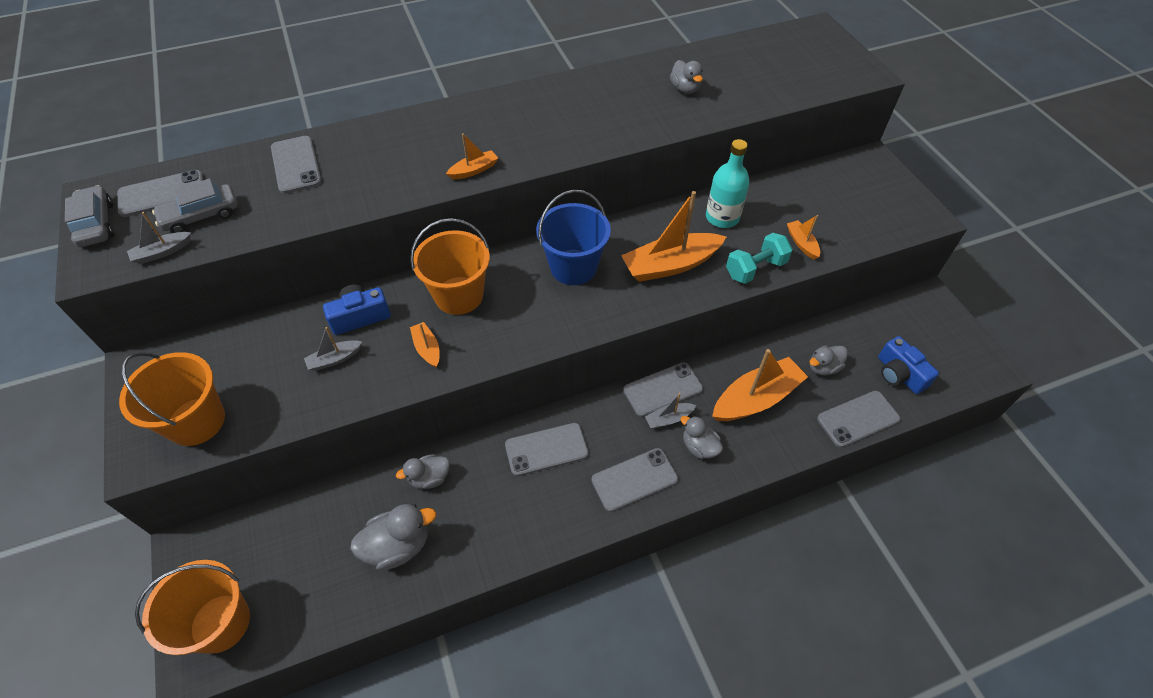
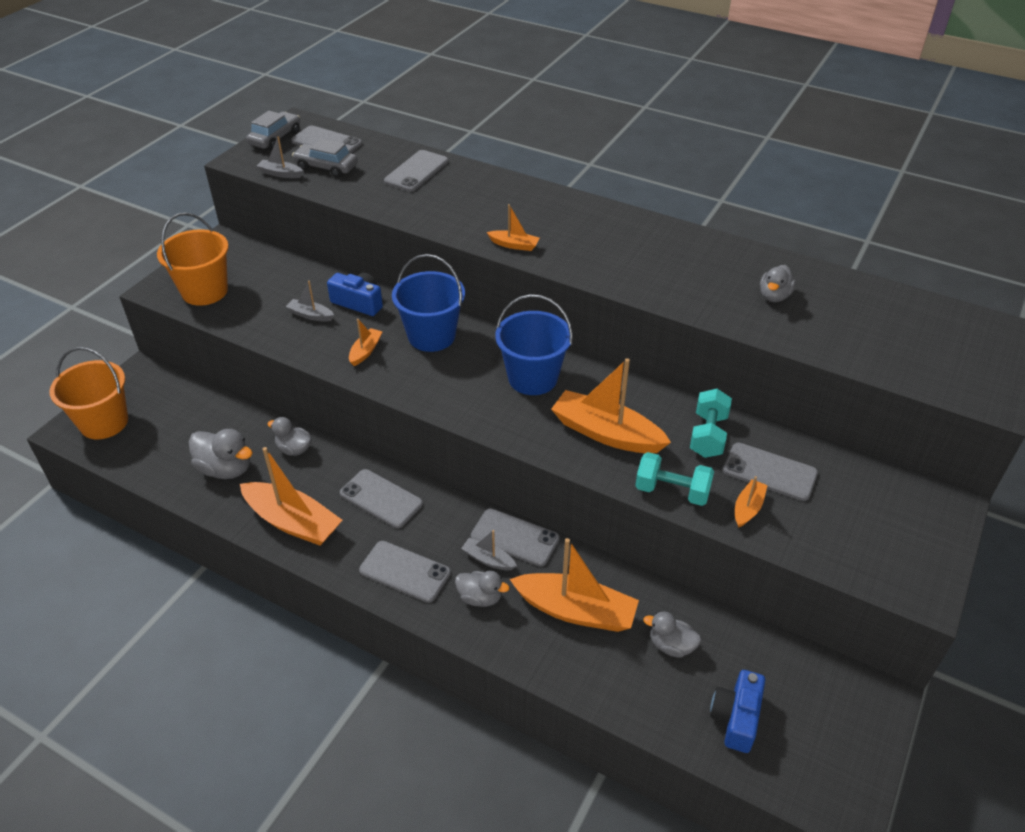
camera: 50 degrees right, 10 degrees down
orange bucket [410,218,490,315] -> blue bucket [392,254,465,352]
grey duck [681,416,723,459] -> grey duck turned 105 degrees clockwise [455,571,509,607]
turquoise bottle [706,139,749,228] -> turquoise dumbbell [690,389,732,458]
grey phone [817,391,900,448] -> grey phone moved to [723,443,818,501]
none -> orange boat [240,447,342,546]

